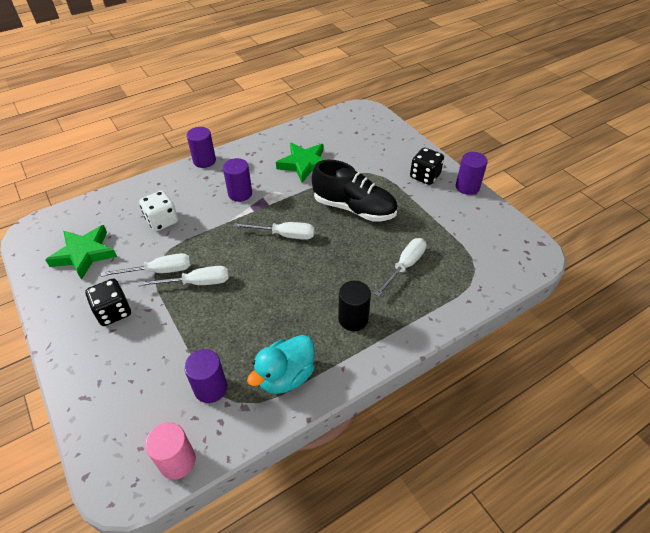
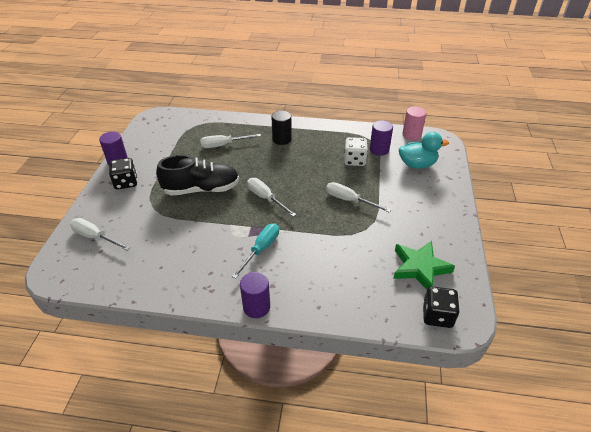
camera: 140 degrees left, 5 degrees down
black dice [85,278,131,326] -> black dice moved to [423,286,460,328]
white screwdriver [101,253,191,277] -> white screwdriver moved to [70,218,130,251]
white dice [139,191,178,231] -> white dice moved to [344,137,368,166]
purple cylinder [223,158,252,202] -> turquoise screwdriver [232,223,279,279]
turquoise duck [247,335,315,394] -> turquoise duck moved to [399,132,449,169]
green star [276,143,324,183] -> none
black shoe [312,160,397,222] -> black shoe turned 105 degrees clockwise [156,155,239,195]

